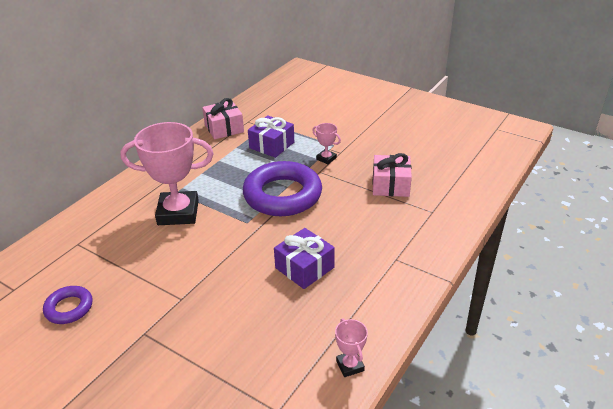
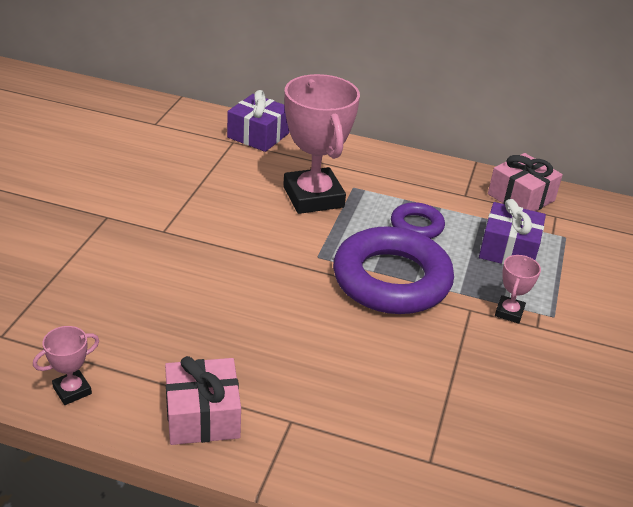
camera: 70 degrees right, 0 degrees up
purple ring [43,286,93,324] -> purple ring moved to [391,202,445,239]
purple gift [274,228,335,289] -> purple gift moved to [227,90,290,152]
pink gift [372,153,412,197] -> pink gift moved to [165,356,241,445]

